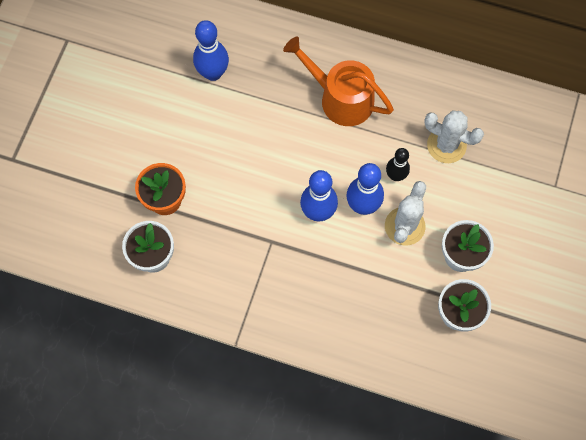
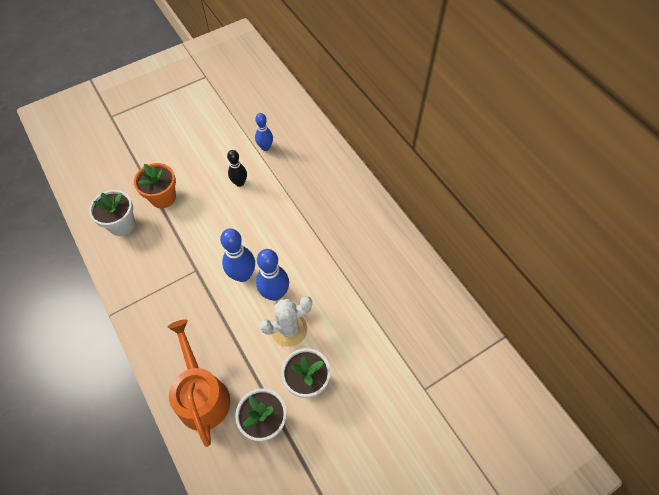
camera: 40 degrees right, 10 degrees down
blue bowling pin [193,20,229,81] -> blue bowling pin [255,113,273,151], size x0.65
orange watering can [283,36,394,126] -> orange watering can moved to [168,319,230,447]
black bowling pin [386,148,410,181] -> black bowling pin moved to [227,150,247,187]
white cactus [424,110,484,163] -> none

